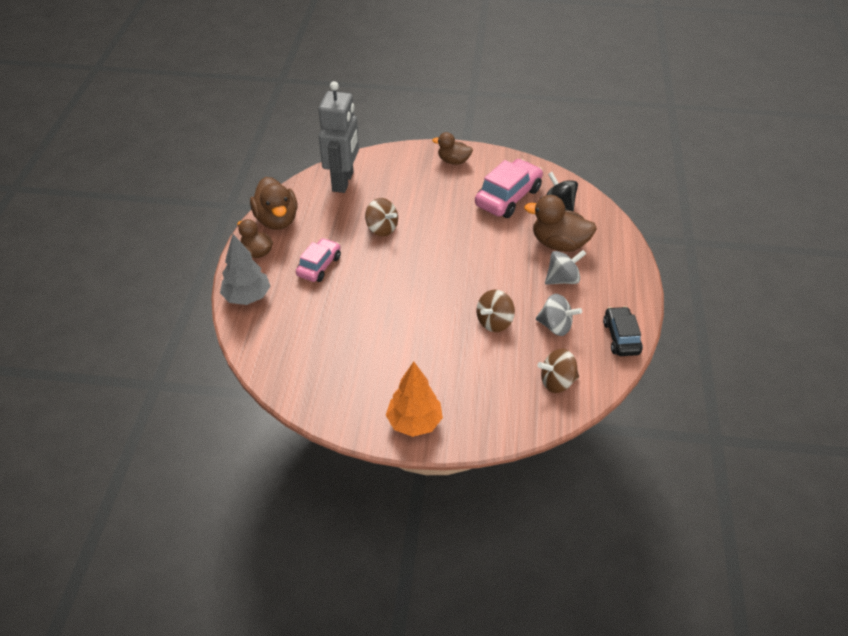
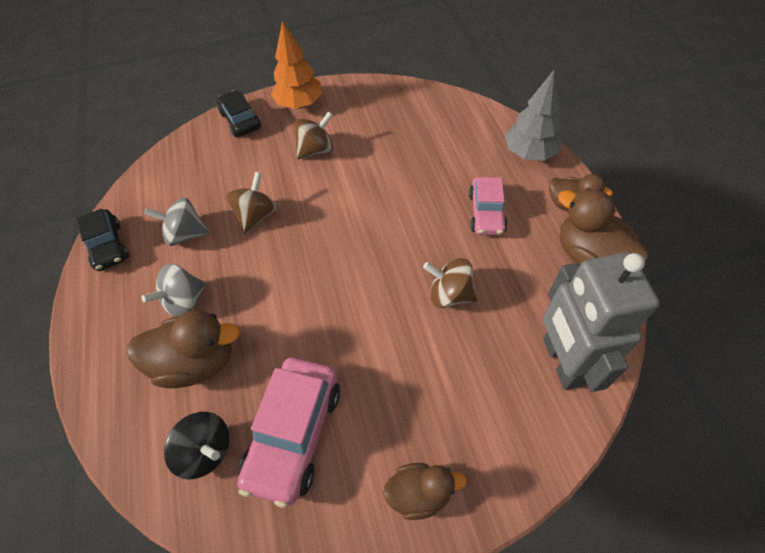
camera: 160 degrees right, 10 degrees up
brown spinning top [537,349,579,393] -> brown spinning top moved to [294,111,333,159]
none -> black car [217,90,261,137]

